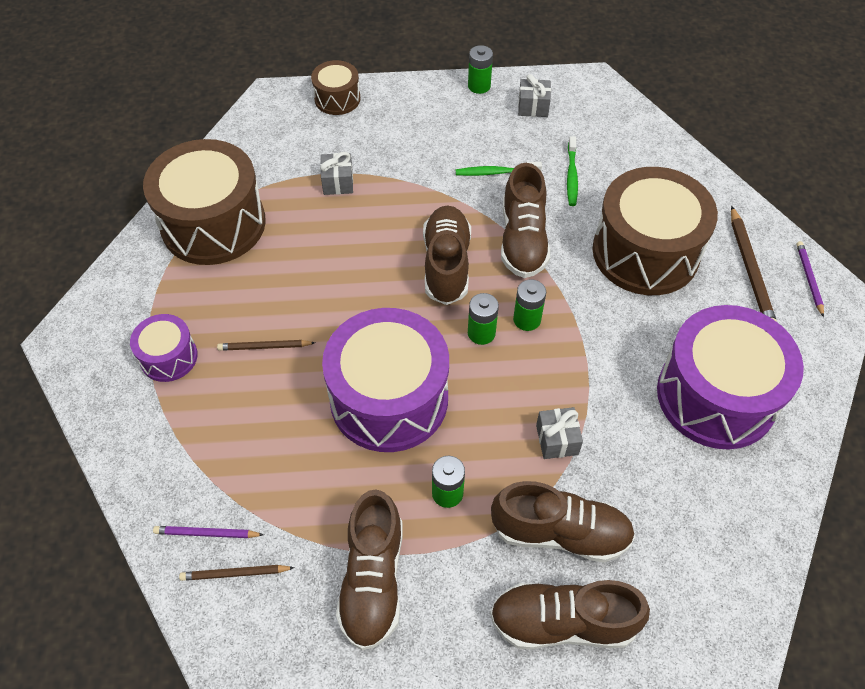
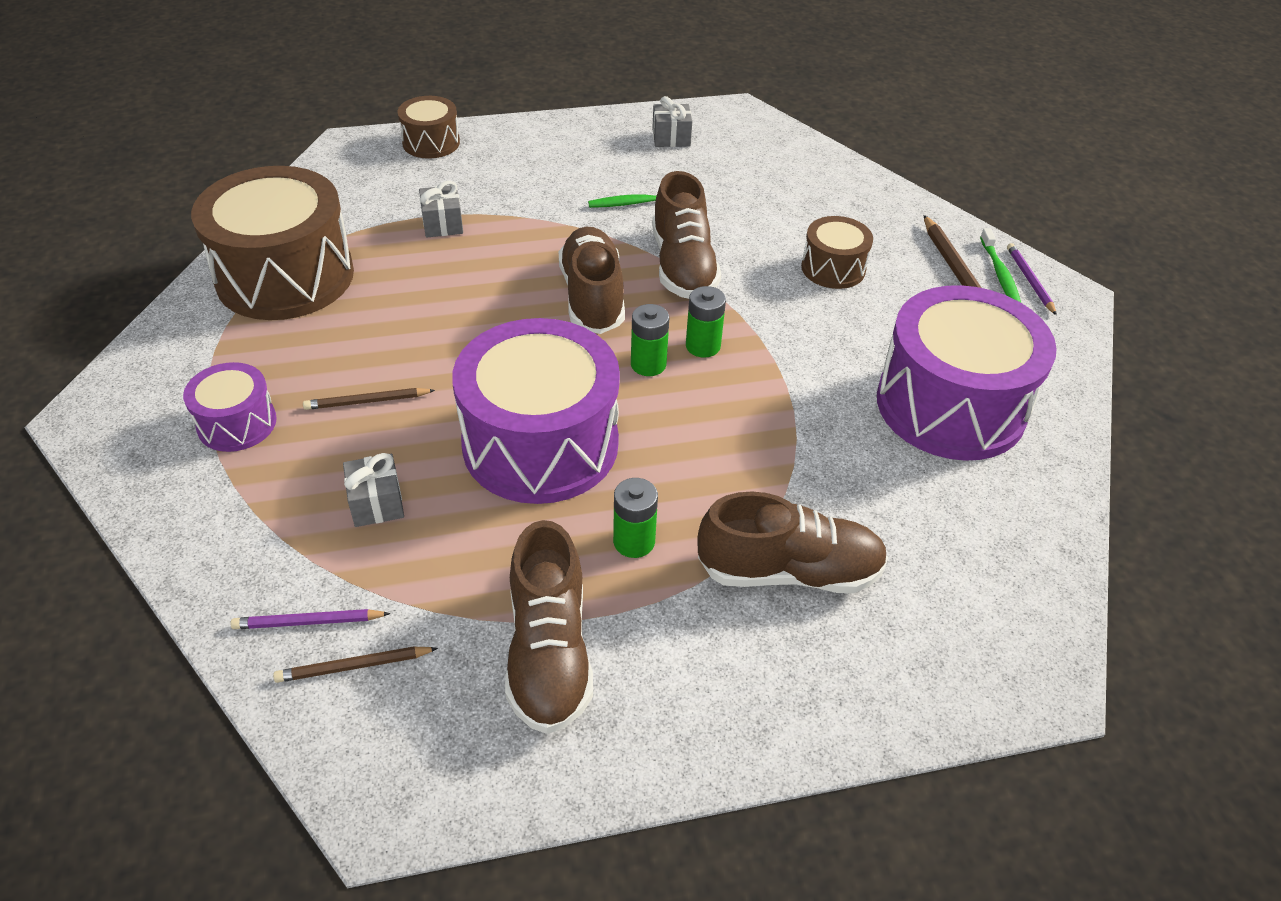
camera: 10 degrees left, 10 degrees down
green battery [468,45,493,94] -> none
brown shoe [490,580,650,650] -> none
grey gift [536,407,583,459] -> grey gift moved to [343,453,404,527]
green toothbrush [567,136,578,206] -> green toothbrush moved to [980,228,1021,302]
brown drum [593,167,718,295] -> brown drum [801,216,873,289], size x0.49

